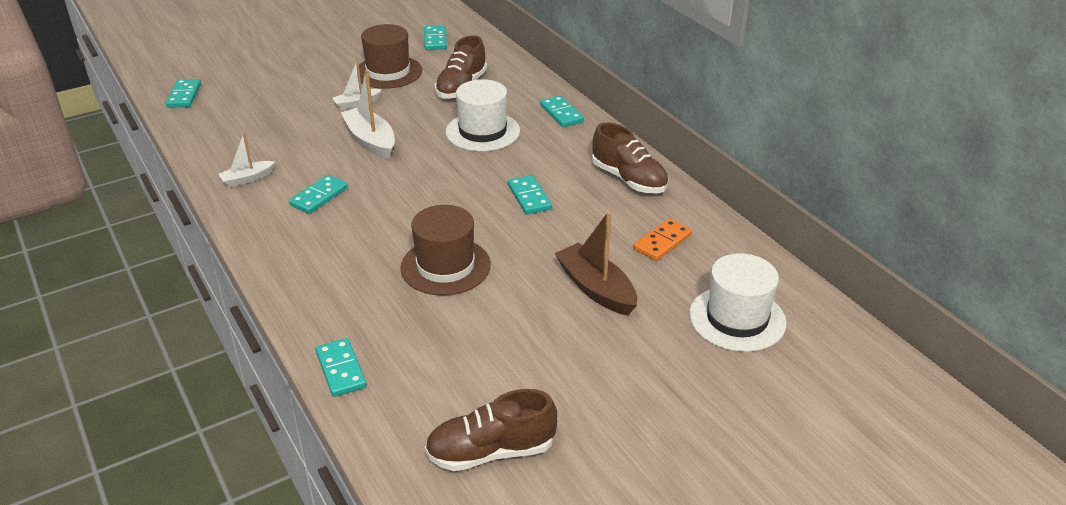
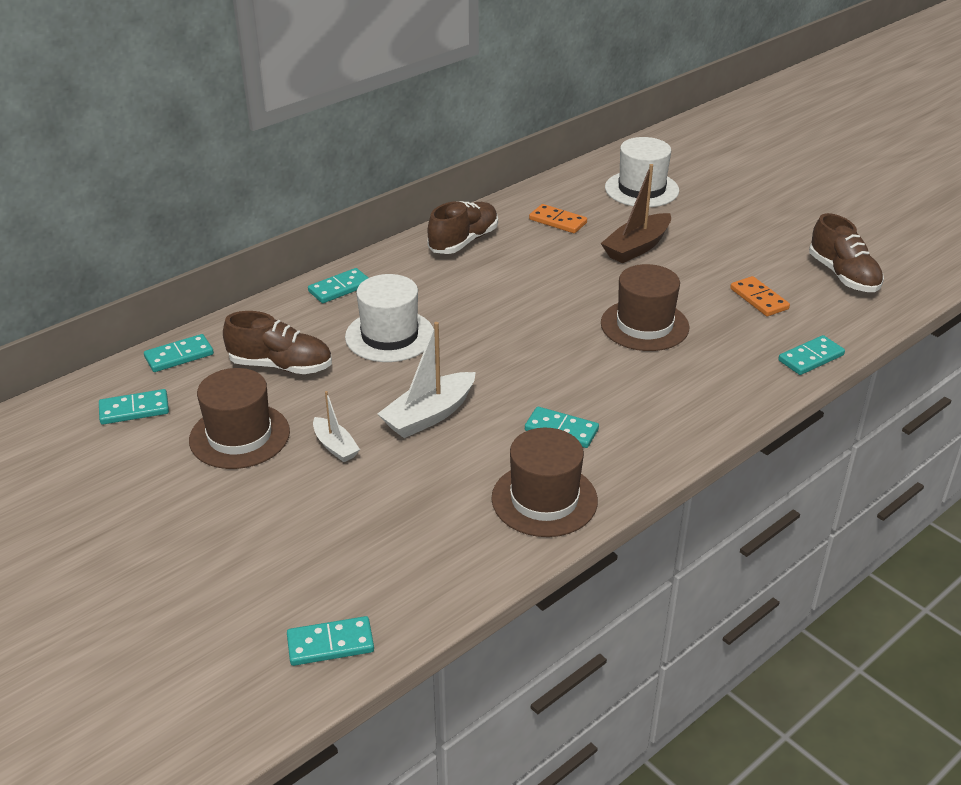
camera: 100 degrees left, 0 degrees up
white boat [218,133,275,187] -> brown hat [491,428,598,537]
turquoise domino [508,175,552,215] -> turquoise domino moved to [144,334,214,372]
none -> orange domino [730,276,790,316]

